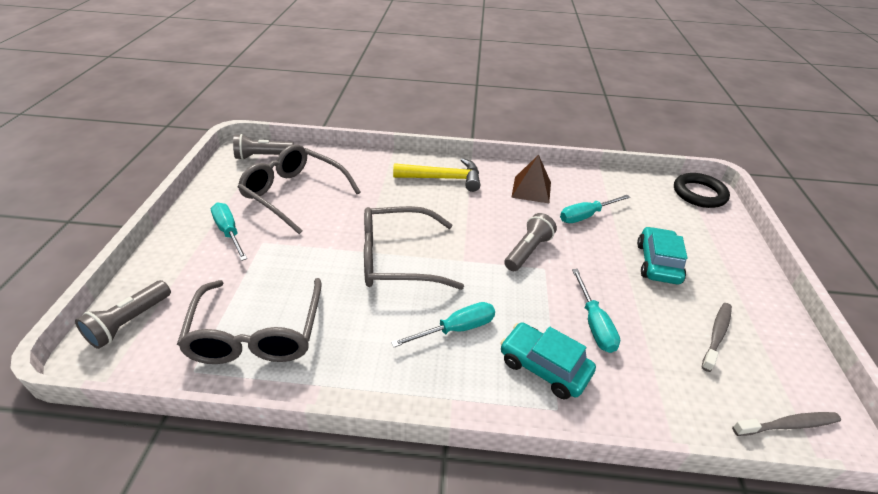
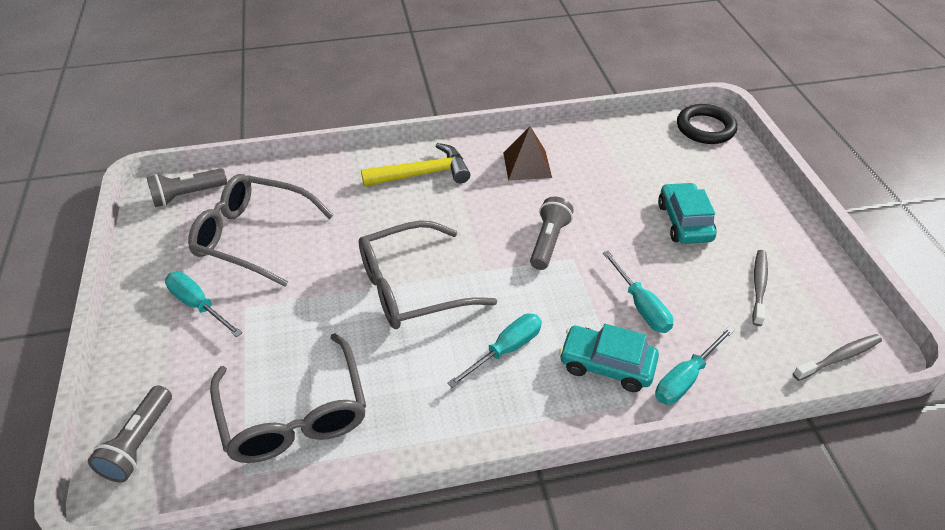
camera: 15 degrees left, 5 degrees up
turquoise screwdriver [560,195,630,223] -> turquoise screwdriver moved to [655,326,735,405]

